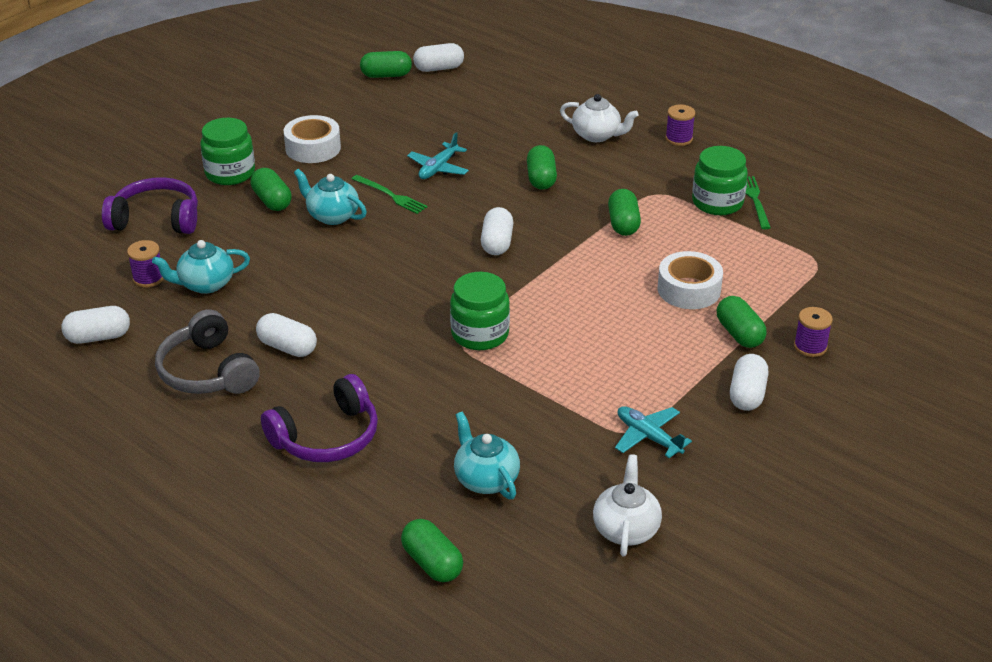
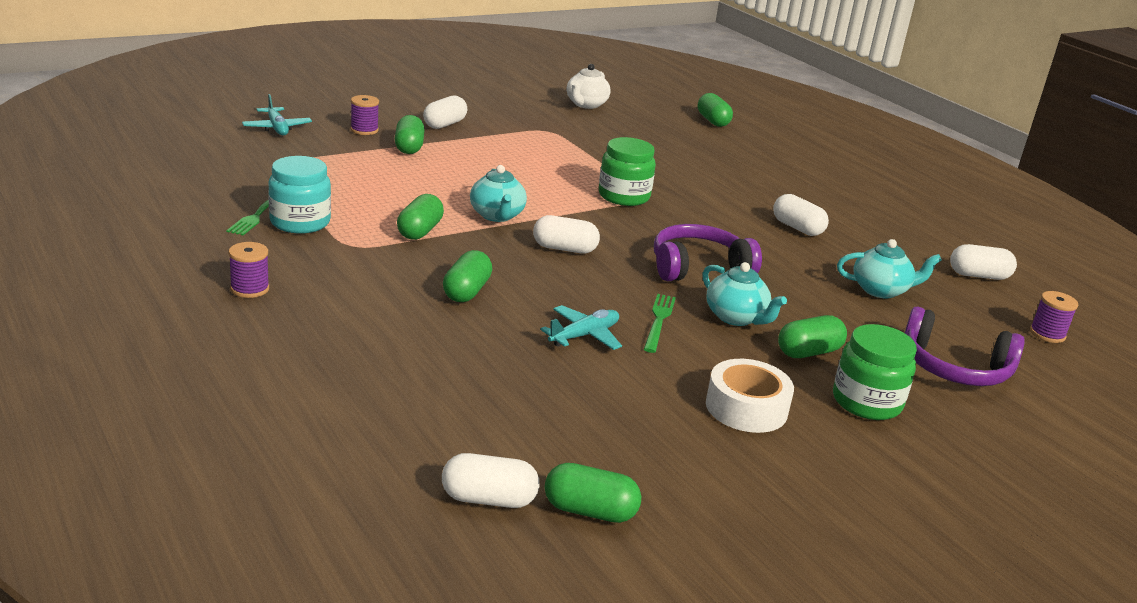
camera: 165 degrees left, 10 degrees down
purple spool [127,240,164,287] -> purple spool moved to [1030,291,1078,343]
grey headphones [155,309,259,394] -> none
green capsule [250,168,292,211] -> green capsule turned 75 degrees clockwise [778,315,847,358]
purple headphones [261,374,378,462] -> purple headphones moved to [654,224,762,281]
green fork [352,175,427,214] -> green fork turned 45 degrees clockwise [644,294,676,353]
turquoise teapot [454,412,520,499] -> turquoise teapot moved to [470,165,527,222]
white capsule [481,207,513,255] -> white capsule turned 75 degrees clockwise [533,215,600,253]
white teapot [560,94,639,142] -> none
turquoise plane [615,406,692,458] -> turquoise plane moved to [242,94,312,136]
white tape [658,251,723,309] -> none
green jar [692,146,748,215] -> turquoise jar [268,156,331,234]

